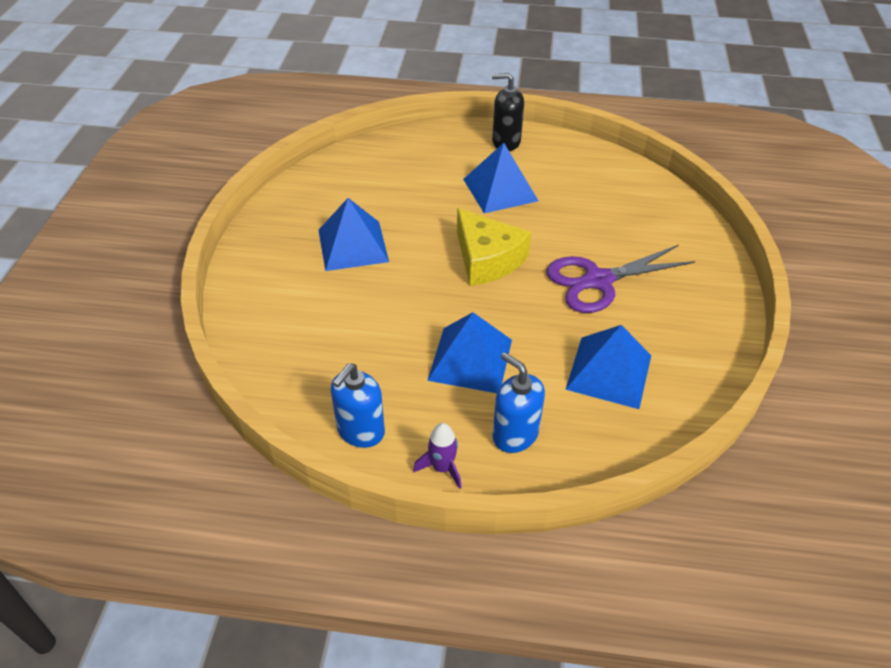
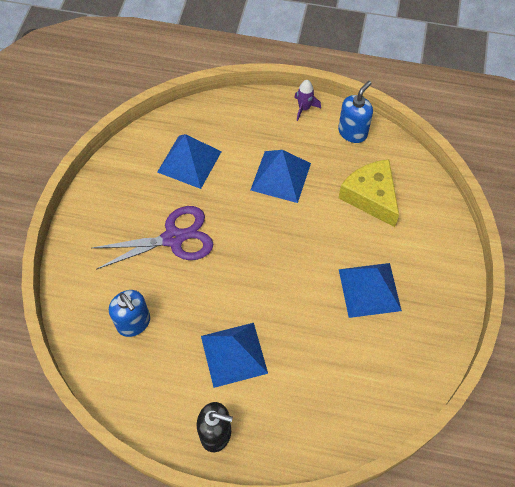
camera: 175 degrees left, 15 degrees up
yellow cheese [457,208,531,286] -> yellow cheese moved to [339,160,399,227]
blue soap dispenser [492,352,545,453] -> blue soap dispenser moved to [109,290,150,337]

